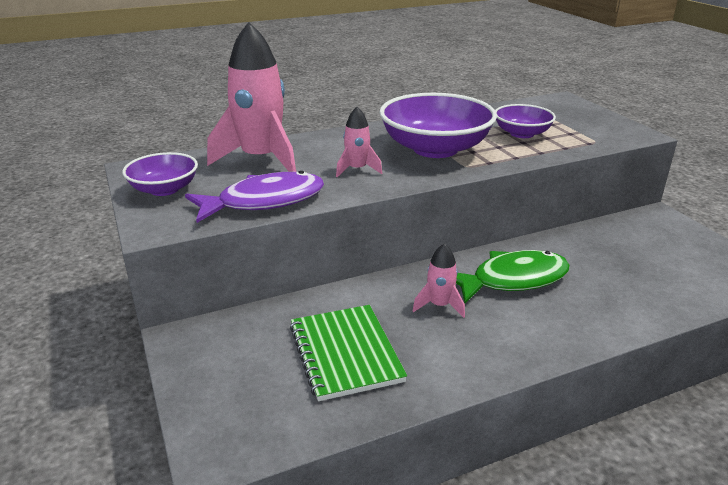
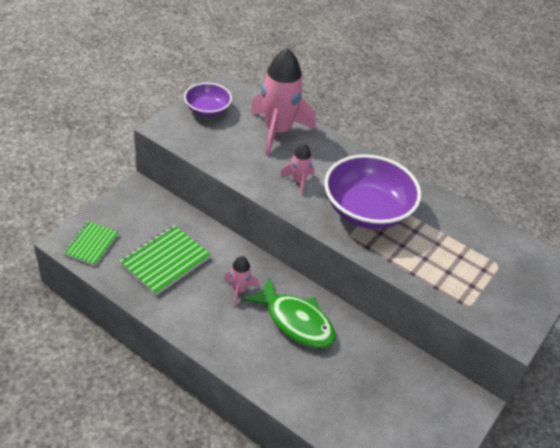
camera: 55 degrees right, 15 degrees up
purple fish [185,171,324,223] -> none
purple bowl [495,104,556,138] -> none
none -> green notebook [63,221,119,266]

